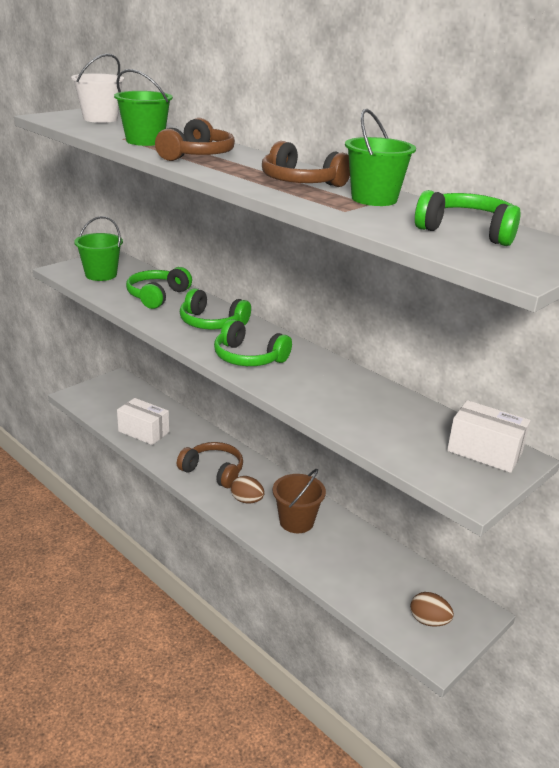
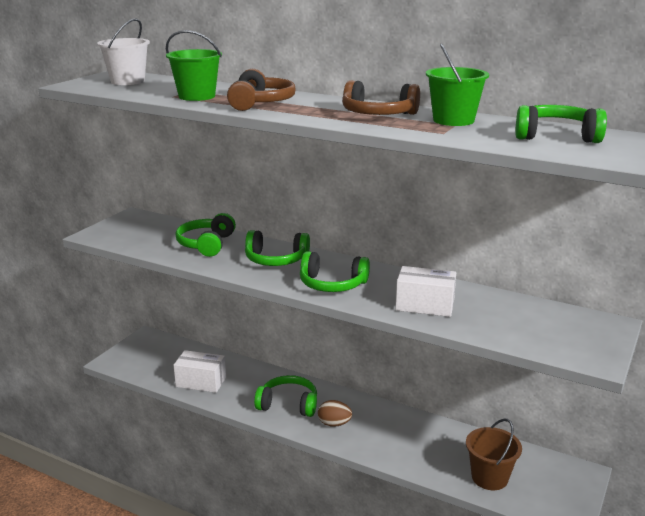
camera: 15 degrees left, 5 degrees down
green bucket [74,216,123,281] -> none
brown headphones [177,442,243,488] -> green headphones [254,375,317,417]
brown bucket [272,469,326,533] -> brown bucket moved to [466,419,522,490]
brown egg [410,592,454,627] -> none
white box [447,400,530,473] -> white box moved to [395,266,456,317]

